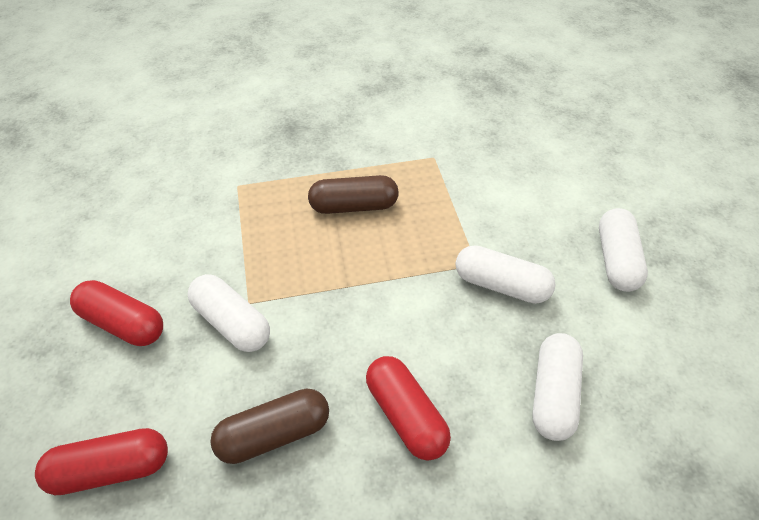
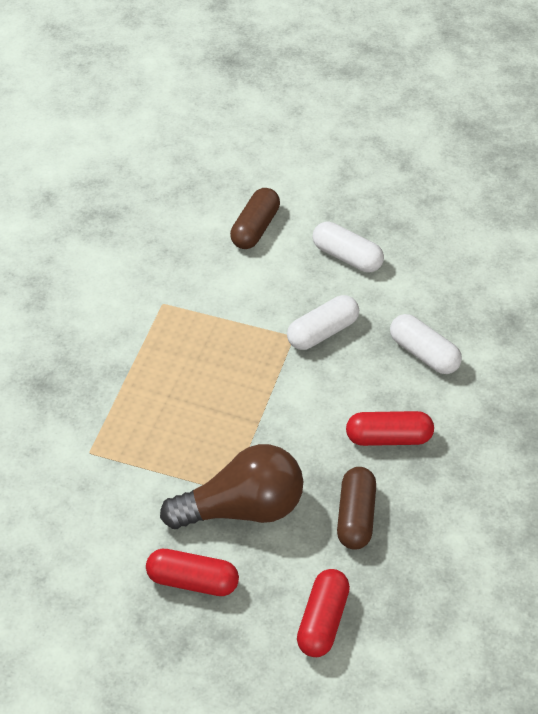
camera: 60 degrees left, 0 degrees up
red capsule [70,280,163,346] -> red capsule turned 45 degrees clockwise [146,549,239,596]
white capsule [187,274,270,352] -> brown light bulb [160,444,303,529]
brown capsule [308,175,399,214] -> brown capsule moved to [230,188,280,249]

